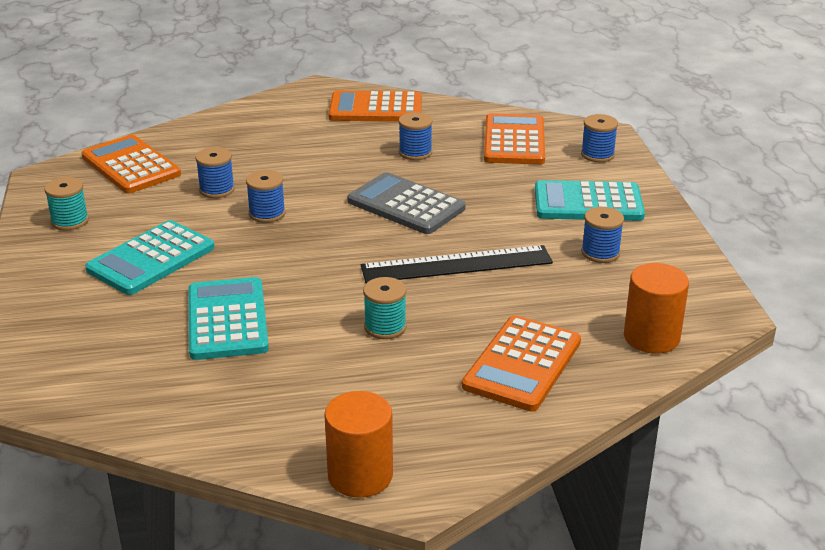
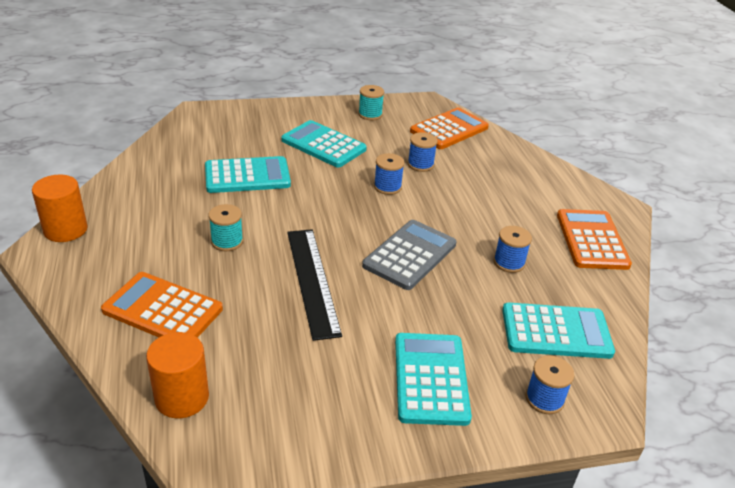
camera: 85 degrees right, 5 degrees up
orange calculator [484,113,545,165] -> turquoise calculator [502,303,615,359]
blue spool [581,207,624,263] -> none

